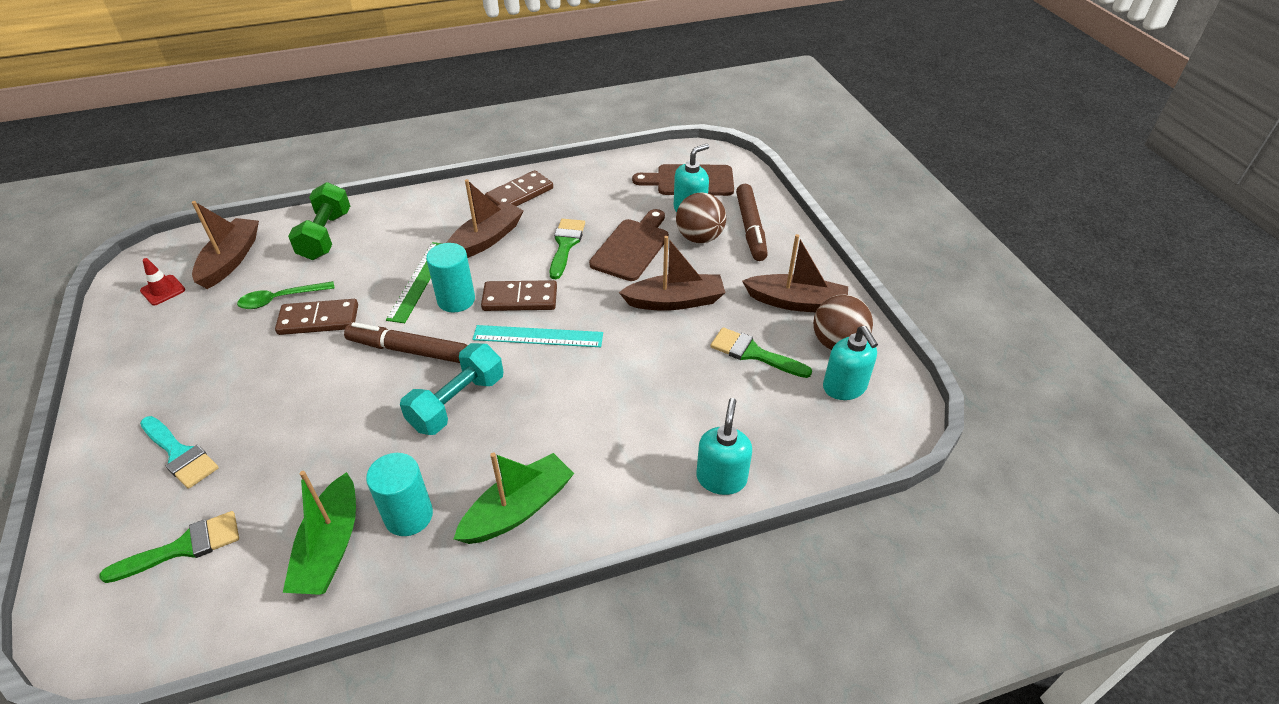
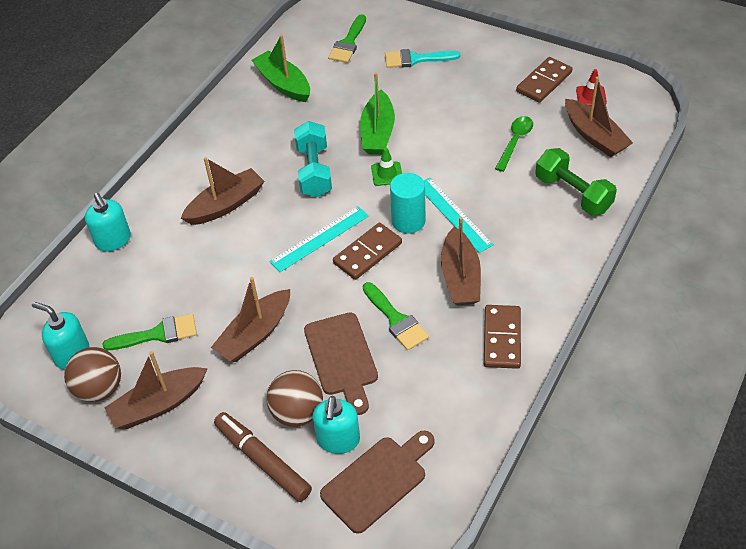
camera: 140 degrees right, 5 degrees up
brown domino [275,299,358,335] -> brown domino moved to [516,57,572,103]
brown marker [344,322,468,363] -> green traffic cone [371,148,402,186]
turquoise cylinder [366,453,433,536] -> none
green ruler [386,242,443,323] -> turquoise ruler [424,177,494,253]
green boat [454,452,574,544] -> green boat moved to [360,72,395,154]
none -> brown boat [181,157,264,225]

